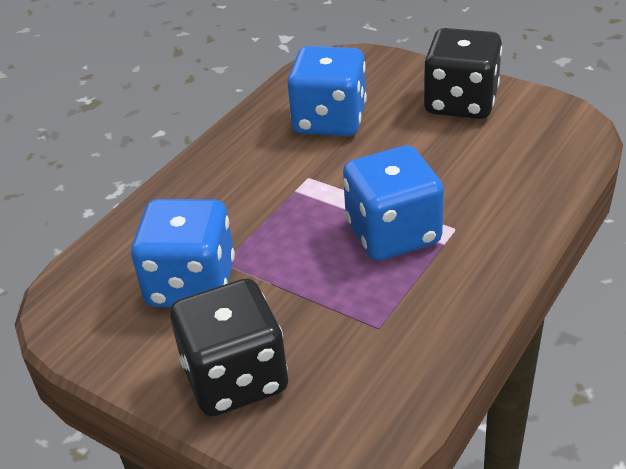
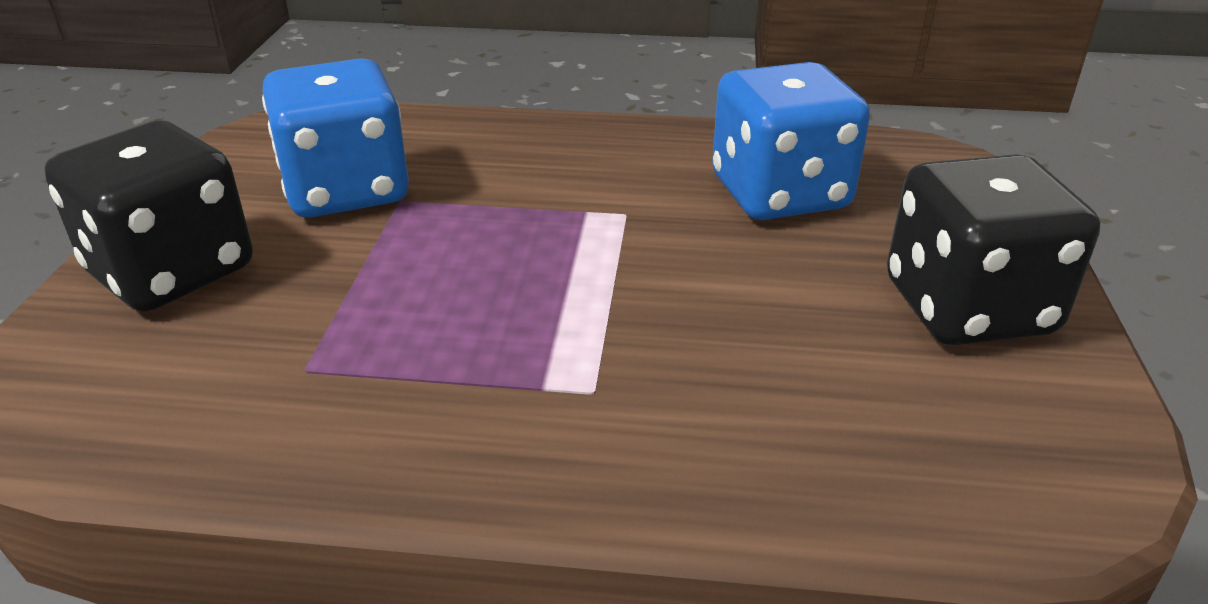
camera: 60 degrees right, 5 degrees down
blue dice [343,146,444,261] -> none

